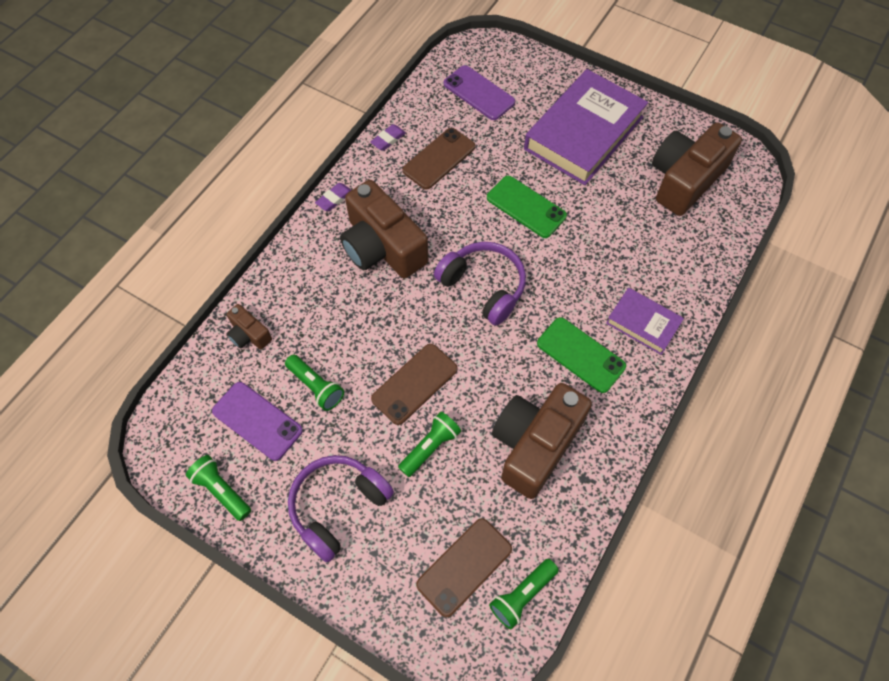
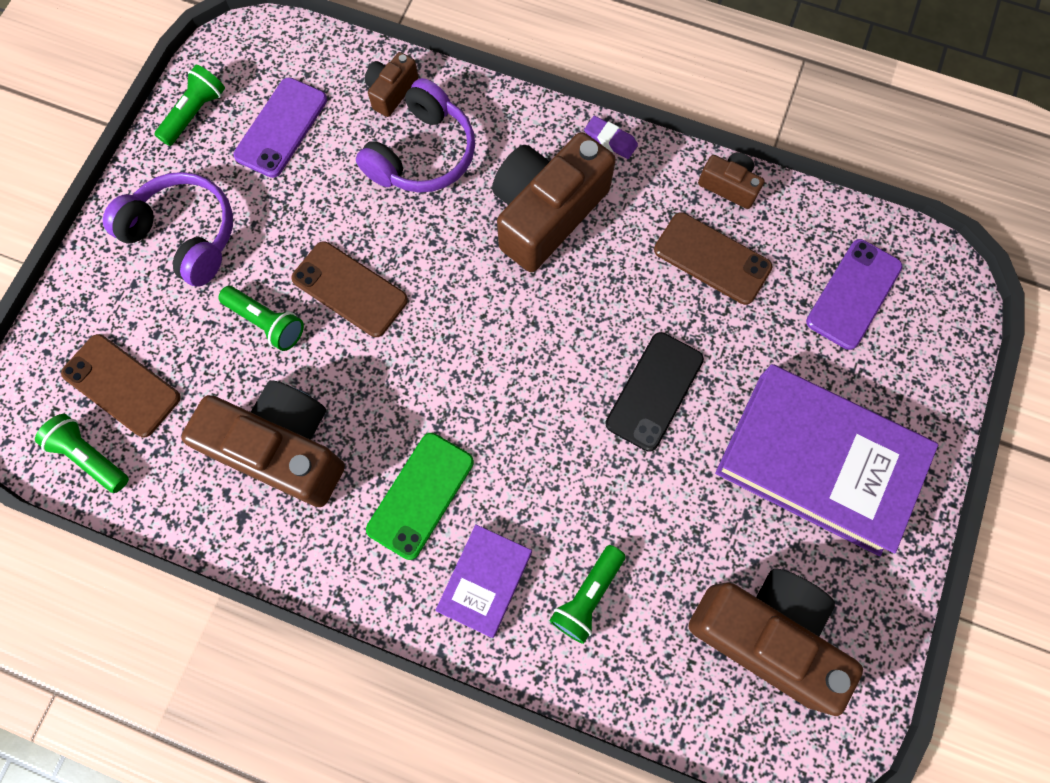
camera: 80 degrees right, 10 degrees up
green flashlight [285,355,344,411] -> green flashlight moved to [550,545,625,644]
purple eraser [371,124,406,151] -> brown camera [698,153,765,209]
purple headphones [434,242,526,325] -> purple headphones moved to [356,78,475,193]
green phone [487,176,567,238] -> black phone [605,332,704,452]

